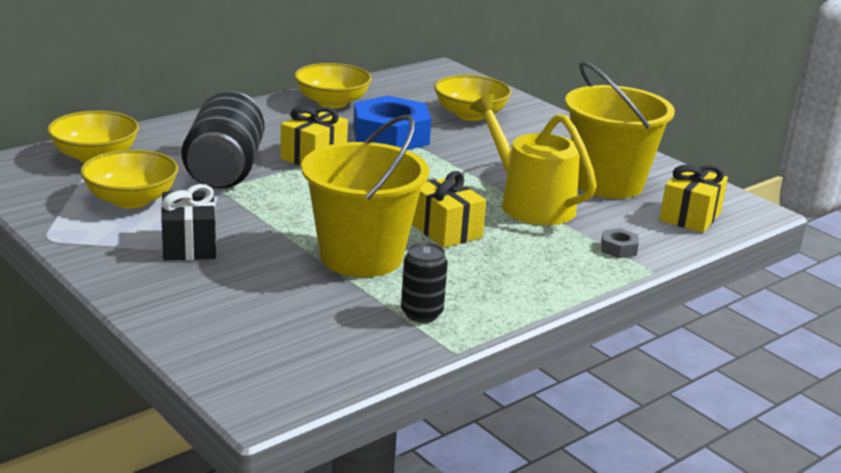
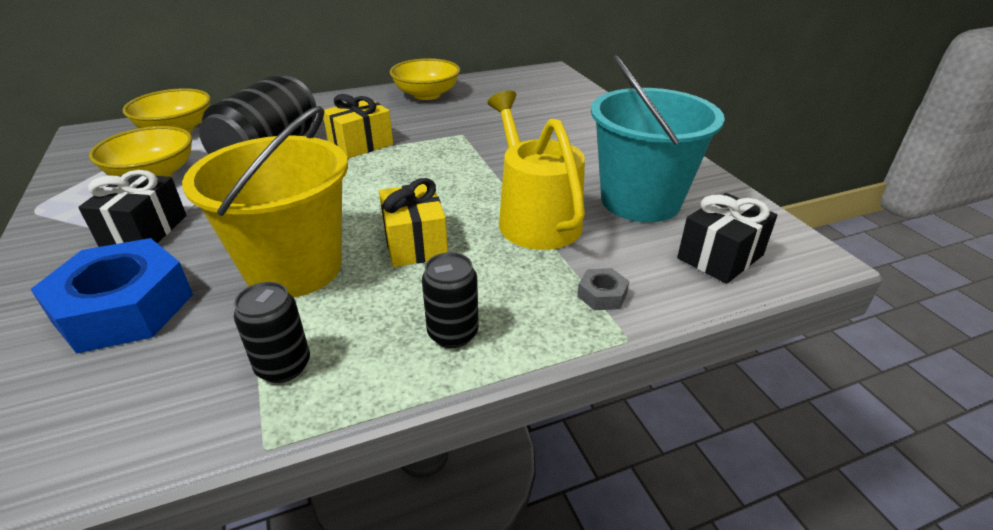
camera: 20 degrees right, 10 degrees up
blue nut [353,96,431,150] -> blue nut moved to [30,238,193,354]
yellow bowl [434,75,512,121] -> none
yellow bucket [565,61,675,199] -> turquoise bucket [591,55,725,222]
yellow gift [659,164,728,233] -> black gift [677,193,778,284]
none -> black can [422,252,479,348]

